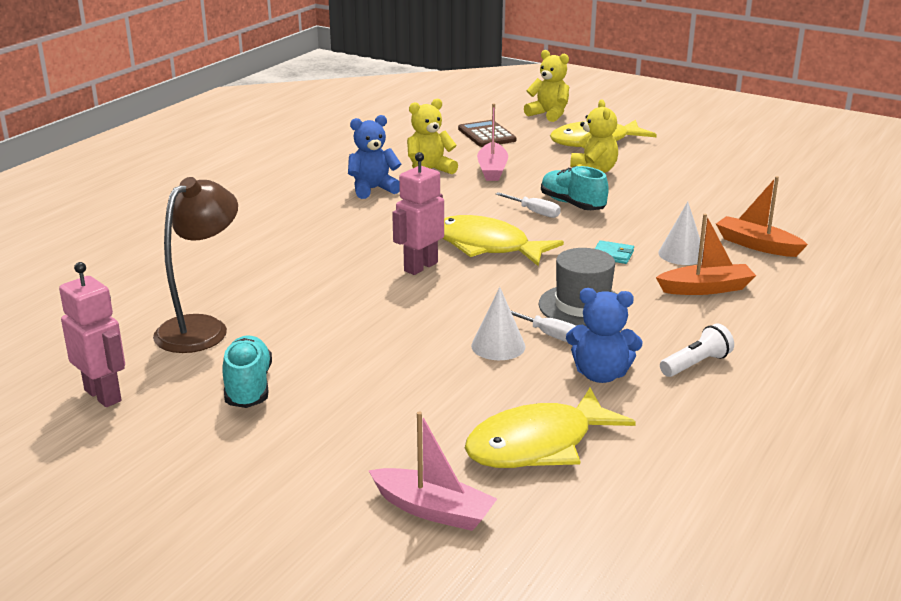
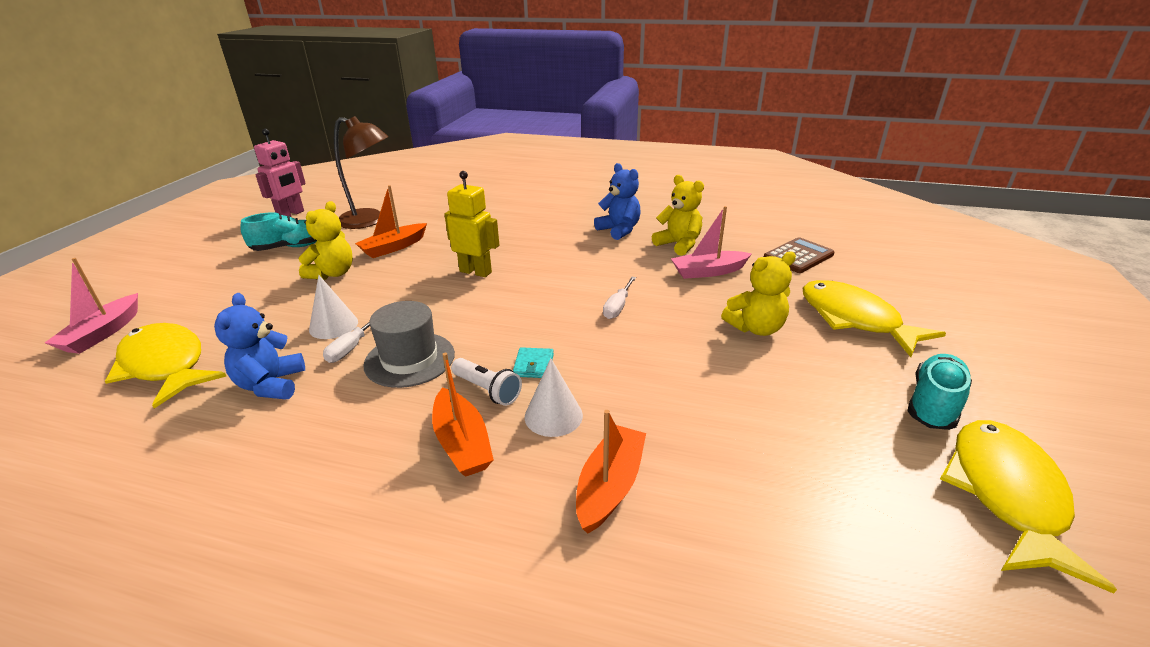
camera: 75 degrees right, 5 degrees up
pink robot [392,152,444,275] -> yellow robot [444,171,499,277]
yellow fish [443,215,564,266] -> yellow fish moved to [940,420,1117,593]
yellow teddy bear [524,50,569,122] -> yellow teddy bear moved to [298,201,353,280]
turquoise shoe [541,166,609,210] -> turquoise shoe moved to [908,354,972,430]
white flashlight [660,323,734,377] -> white flashlight moved to [451,358,522,406]
none -> orange boat [355,185,427,258]

